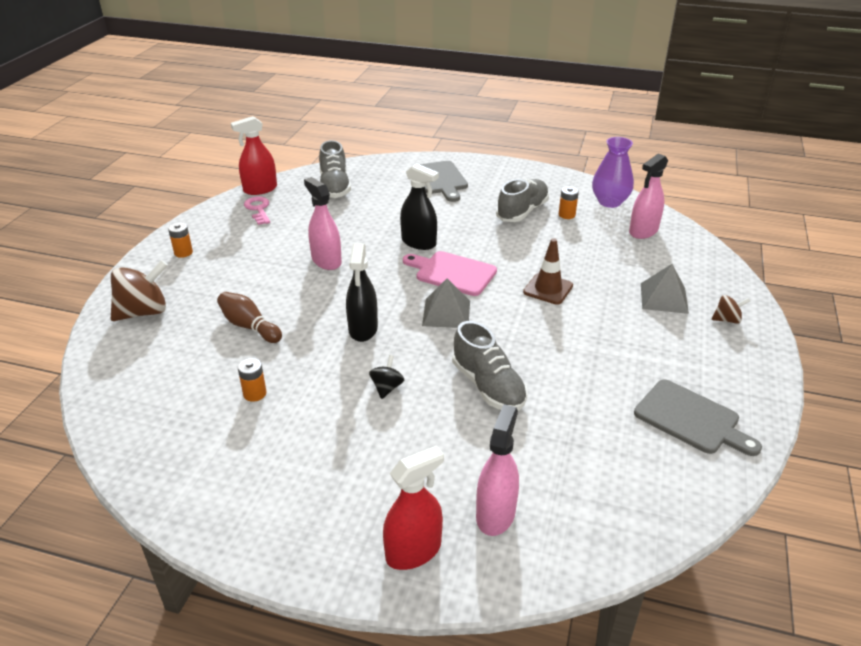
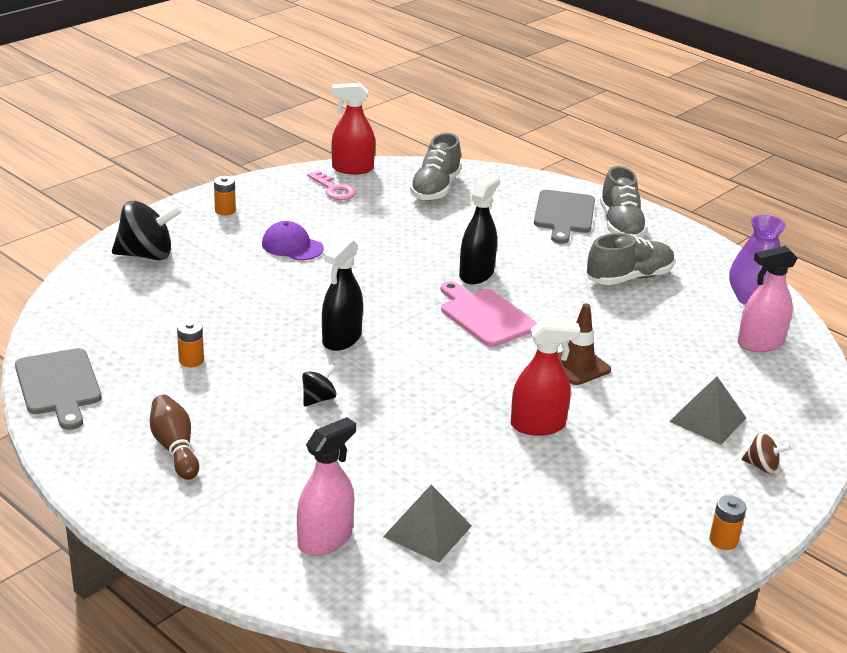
camera: 25 degrees right, 5 degrees down
brown spinning top [111,260,168,321] -> black spinning top [112,201,182,260]
brown bowling pin [217,292,282,343] -> brown bowling pin moved to [150,395,199,480]
pink key [244,196,270,225] -> pink key turned 135 degrees clockwise [307,171,356,200]
pink spray bottle [304,177,342,270] -> none
red spray bottle [383,446,444,570] -> red spray bottle moved to [511,320,580,436]
black spray bottle [400,163,439,250] -> black spray bottle turned 120 degrees counterclockwise [459,174,500,284]
grey pyramid [422,279,470,328] -> grey pyramid moved to [383,485,472,563]
grey shoe [452,321,528,411] -> grey shoe moved to [600,166,648,238]
orange battery [559,186,579,219] -> orange battery moved to [709,495,746,550]
grey cutting board [634,380,762,456] -> grey cutting board moved to [15,348,102,430]
none -> purple cap [262,221,324,260]

